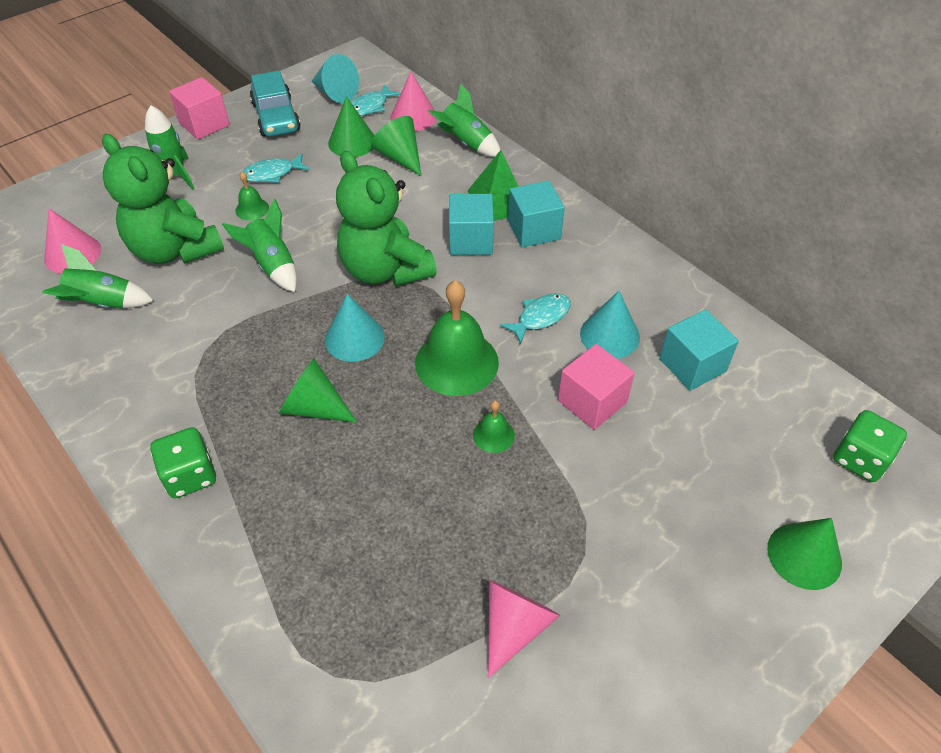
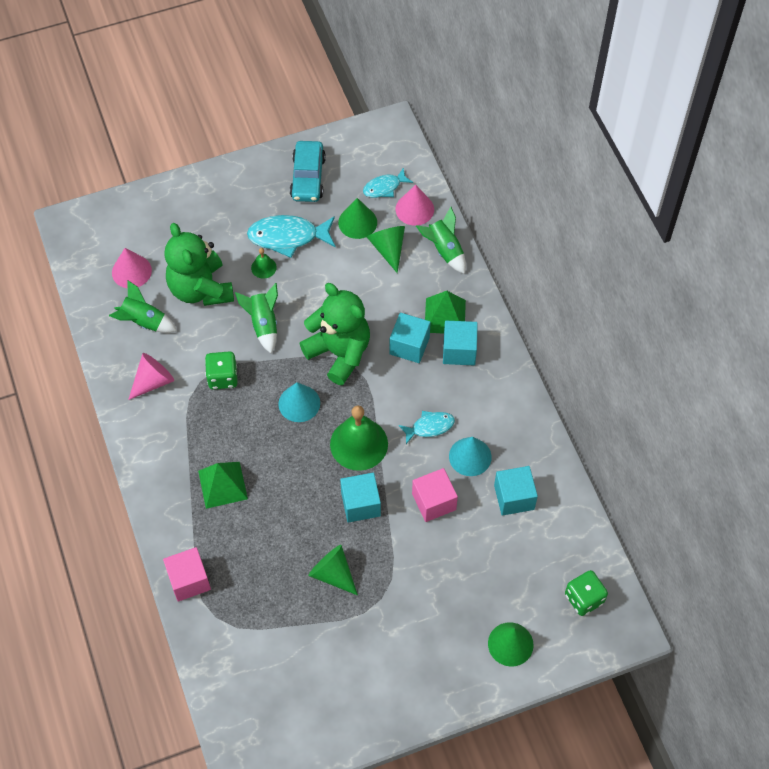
camera: 20 degrees right, 10 degrees up
green rocket [145,105,194,189] -> none
green dice [150,427,216,498] -> green dice moved to [205,351,238,390]
pink cube [169,77,230,140] -> pink cube moved to [163,547,211,602]
turquoise fish [242,153,309,183] -> turquoise fish [247,215,335,258], size x1.70
green cone [279,358,357,422] -> green cone moved to [308,545,358,595]
turquoise cone [311,54,359,103] -> none
green teddy bear [336,151,437,286] -> green teddy bear turned 150 degrees clockwise [299,283,370,385]
green bell [473,400,515,453] -> turquoise cube [340,473,381,523]
pink cone [488,580,561,678] -> pink cone moved to [128,353,174,400]
none -> green pyramid [198,462,248,509]

